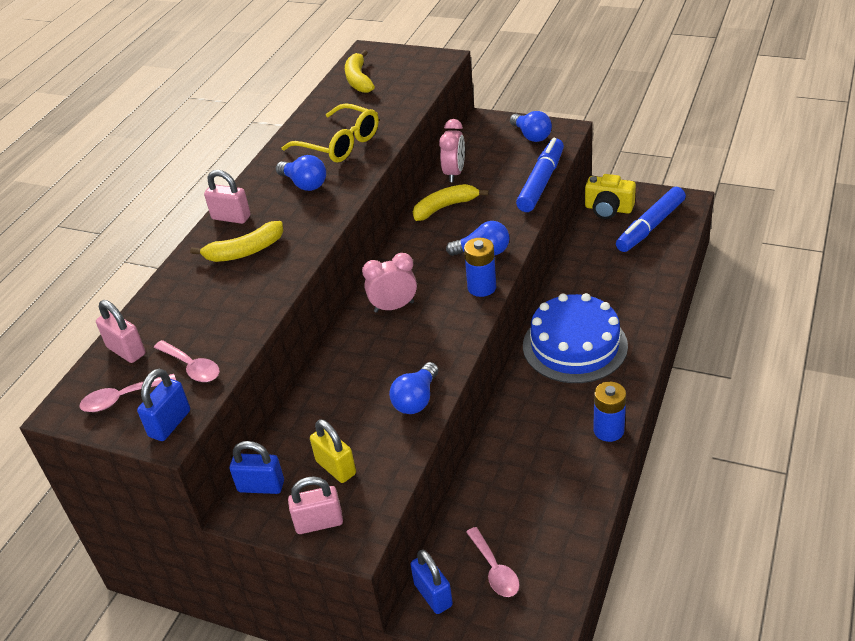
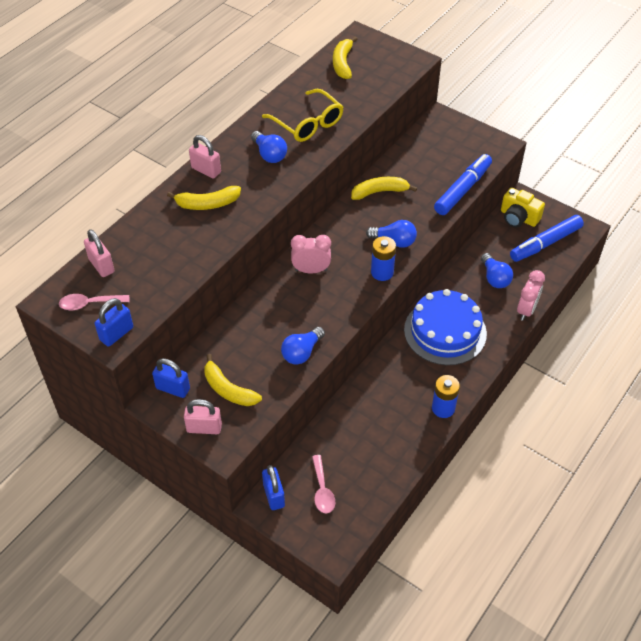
camera: 10 degrees right, 10 degrees up
pink spoon [154,340,220,382] -> none
yellow padlock [310,420,356,483] -> yellow banana [204,354,262,406]
pink clock [439,119,465,182] -> pink clock moved to [517,270,545,321]
blue light bulb [510,111,552,142] -> blue light bulb moved to [481,253,513,288]

